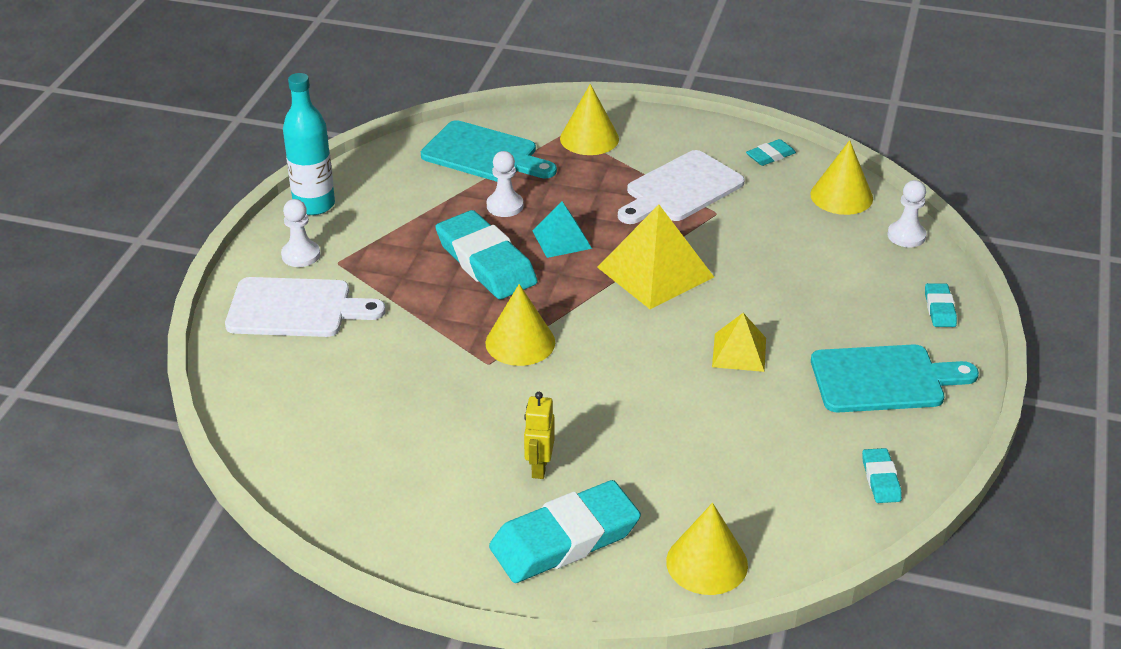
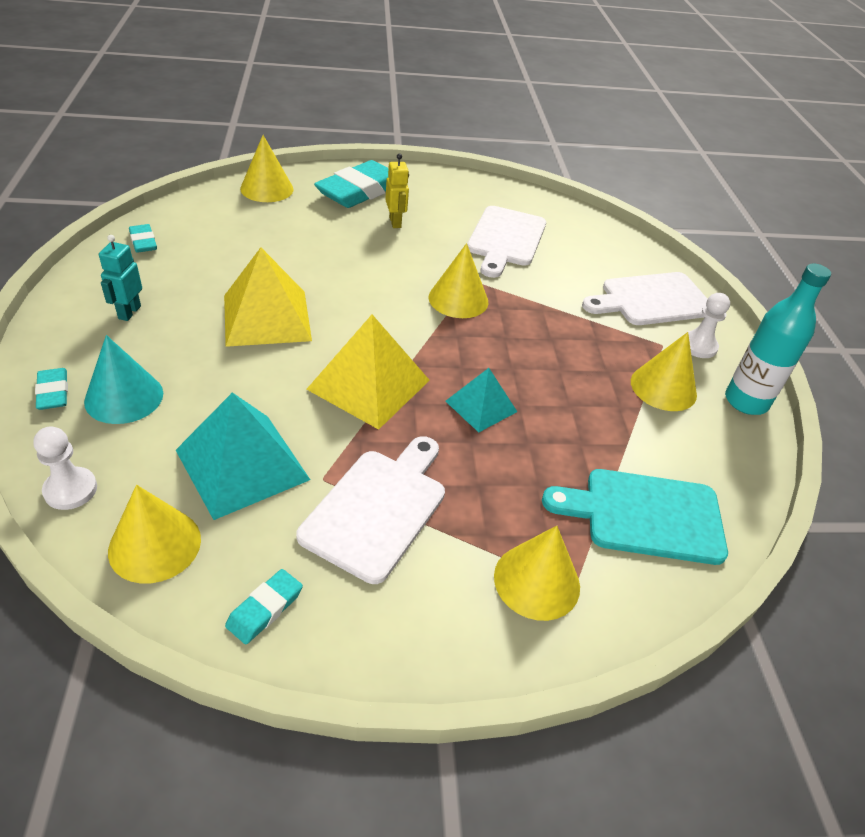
camera: 155 degrees right, 5 degrees up
turquoise eraser [435,210,538,299] -> none
white pawn [487,151,523,217] -> none
yellow pyramid [712,313,766,372] -> yellow pyramid [224,247,312,347], size x1.72
turquoise cutting board [811,344,979,412] -> turquoise robot [99,235,142,321]
none -> turquoise cone [84,335,163,424]
none -> turquoise pyramid [176,392,310,520]
none -> white cutting board [467,206,546,278]
none -> yellow cone [631,332,697,411]

